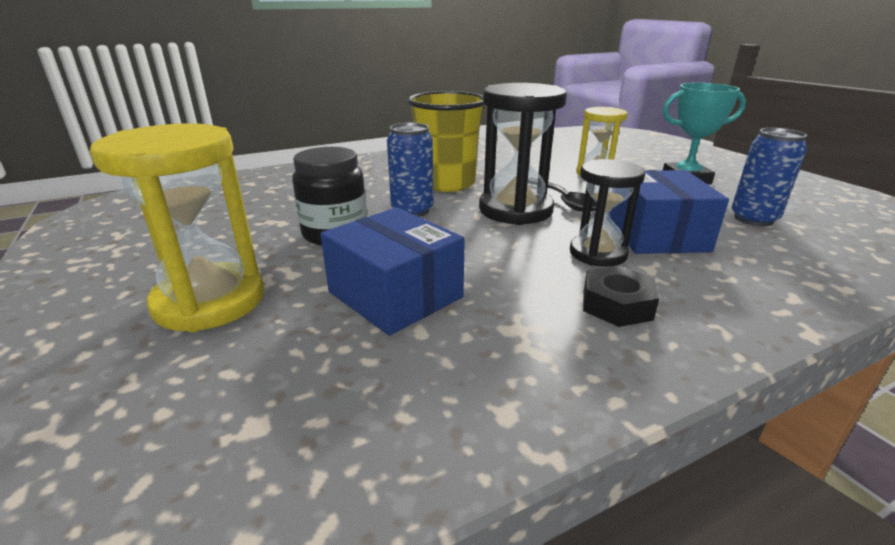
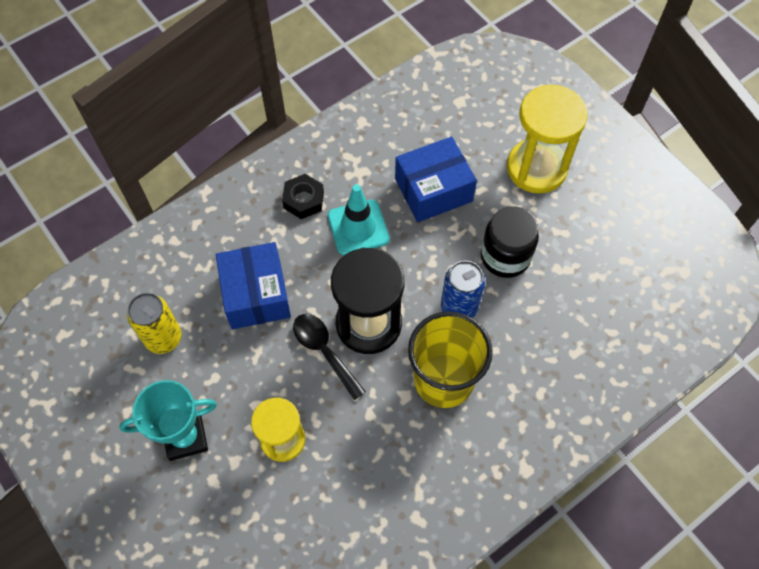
camera: 170 degrees right, 35 degrees up
blue box [320,207,465,336] -> blue box turned 60 degrees counterclockwise [395,137,477,222]
black hourglass [570,159,646,267] -> none
blue can [732,128,807,226] -> yellow can [127,293,182,354]
none -> turquoise traffic cone [328,184,390,255]

